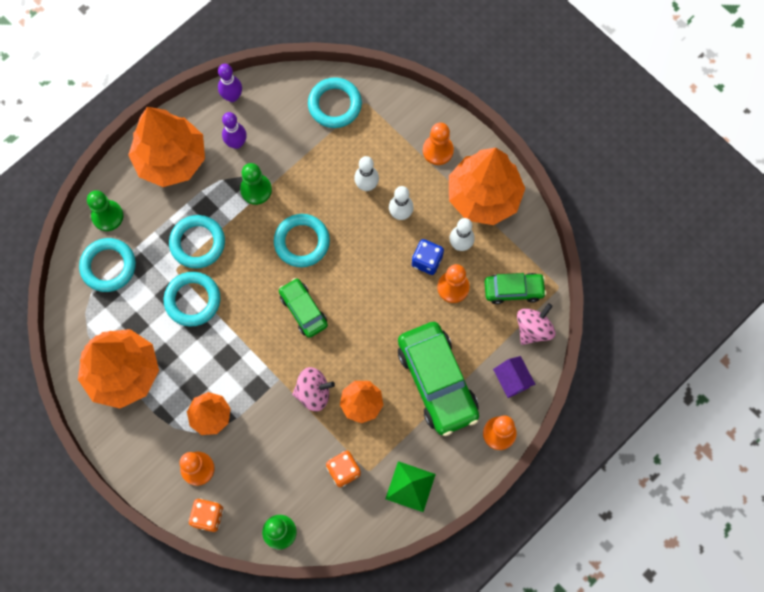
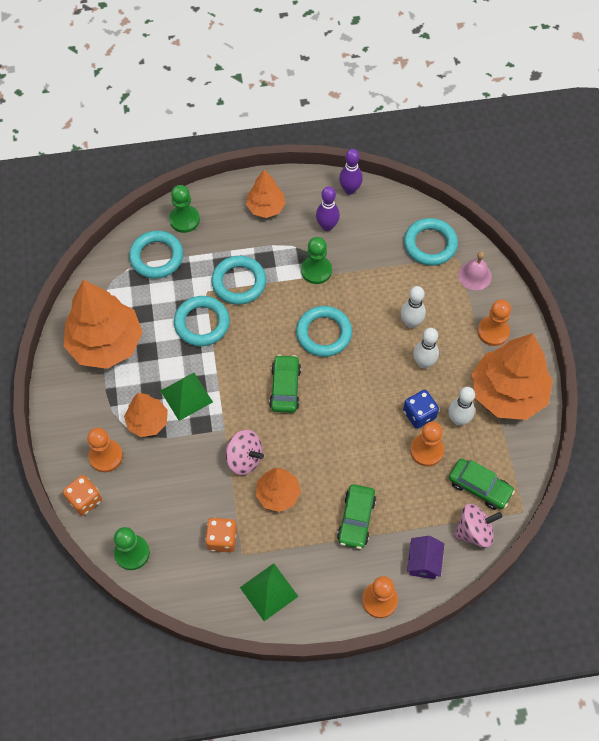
camera: 35 degrees right, 10 degrees down
orange tree [128,107,205,187] -> orange tree [246,170,286,218], size x0.54
green car [398,322,479,436] -> green car [337,484,376,549], size x0.55
none -> green pyramid [160,373,213,421]
none -> pink bell [458,251,492,290]

